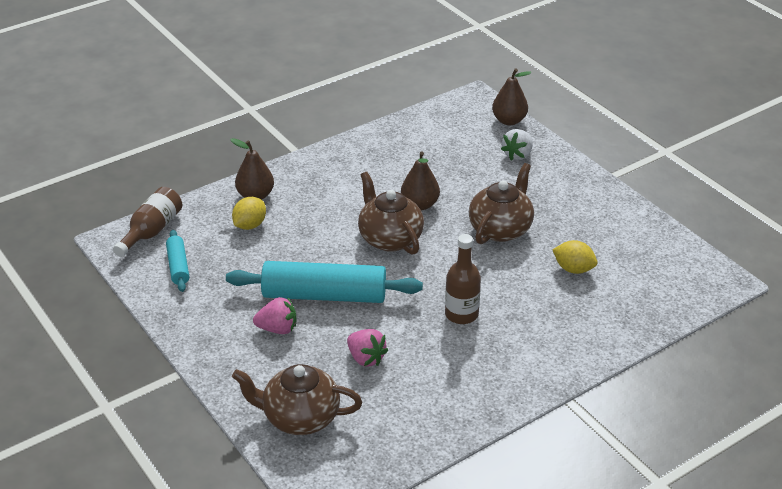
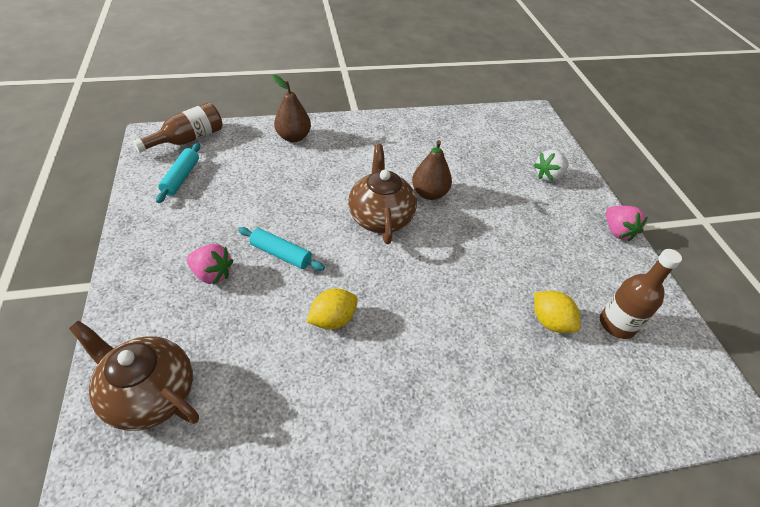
camera: 20 degrees right, 10 degrees up
turquoise rolling pin [226,261,423,303] -> turquoise rolling pin [238,227,325,271], size x0.49
yellow lemon [232,197,266,230] -> yellow lemon moved to [306,288,358,329]
pink strawberry [347,329,388,367] -> pink strawberry moved to [606,206,648,241]
brown bottle [445,234,481,324] -> brown bottle moved to [600,249,682,339]
brown teapot [469,163,534,244] -> none
brown pear [492,68,531,125] -> none

